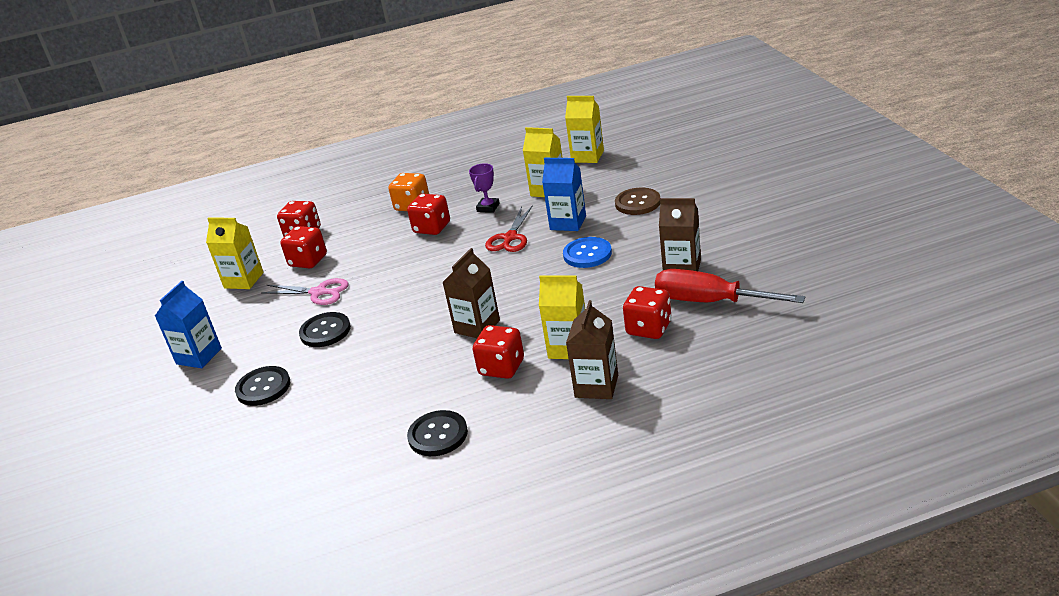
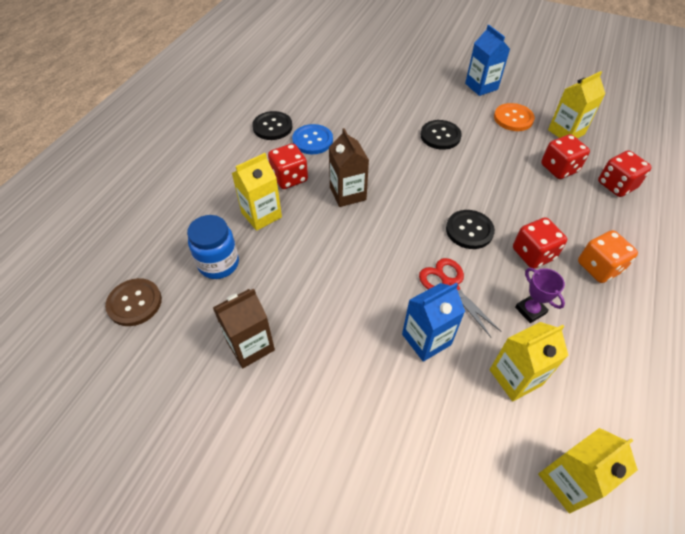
camera: 125 degrees right, 20 degrees up
black button [235,366,290,406] -> black button moved to [446,210,495,249]
pink scissors [261,278,349,305] -> none
blue button [563,237,612,268] -> blue button moved to [292,124,333,154]
brown carton [566,300,618,399] -> none
brown button [615,188,660,215] -> brown button moved to [105,278,162,326]
red dice [623,286,672,339] -> blue jar [187,215,239,279]
red screwdriver [655,269,805,303] -> none
none -> orange button [494,103,535,131]

